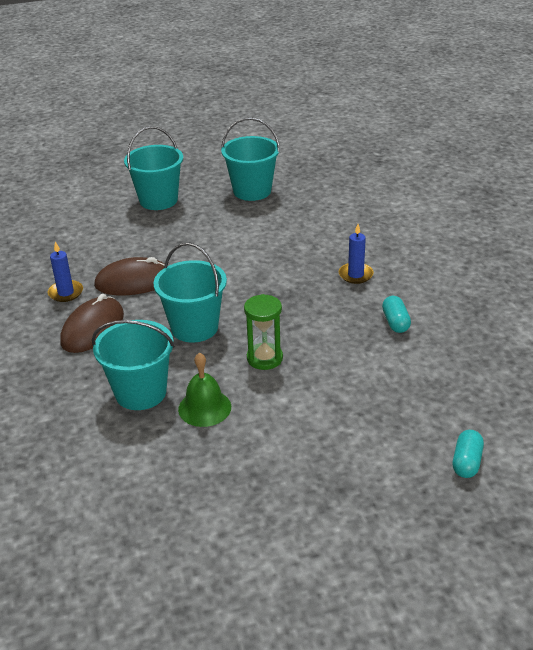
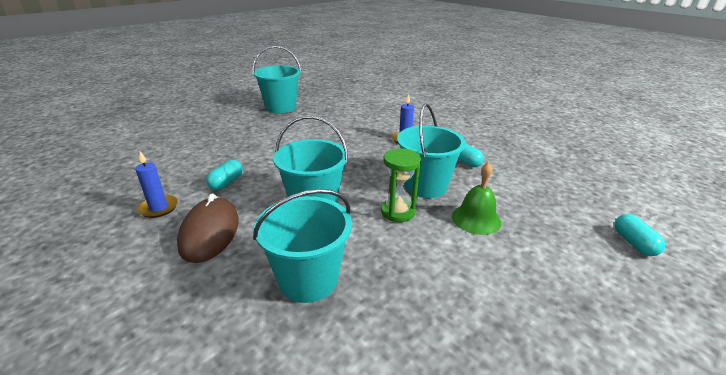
camera: 30 degrees left, 5 degrees down
brown mouse [94,257,165,295] -> turquoise capsule [206,160,243,190]
turquoise bucket [124,126,183,210] -> turquoise bucket moved to [397,104,466,198]
green bell [178,353,231,427] -> green bell moved to [452,162,501,235]

